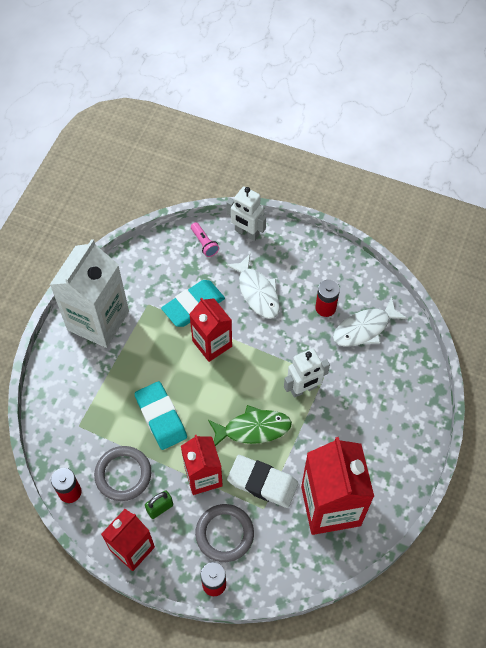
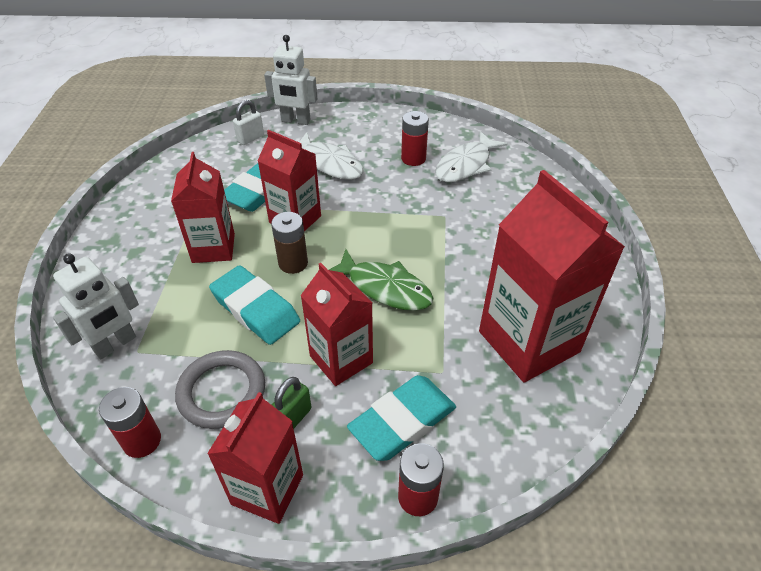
camera: 20 degrees left, 15 degrees down
white carton [50,239,129,348] -> none
pink flashlight [191,222,219,257] -> white padlock [233,100,264,145]
grey ring [195,504,254,562] -> turquoise eraser [347,375,456,461]
green fish [208,405,292,446] -> green fish turned 60 degrees clockwise [329,249,433,311]
white eraser [227,455,298,508] -> none
white robot [284,348,330,398] -> white robot moved to [53,253,139,359]
none -> red carton [171,152,235,263]
none -> brown battery [271,212,308,274]

